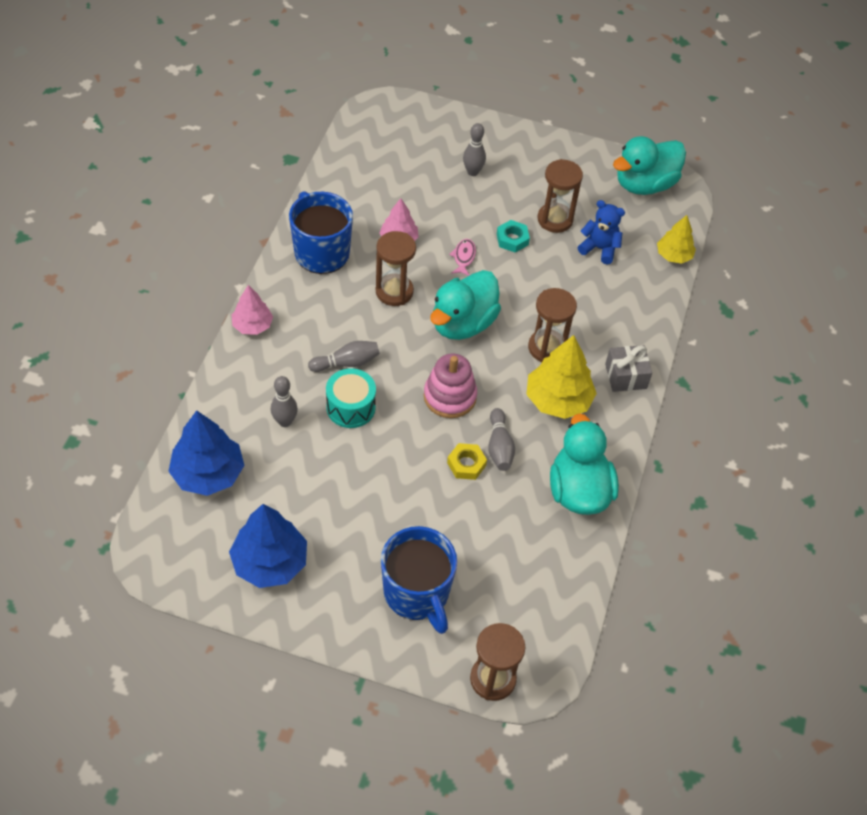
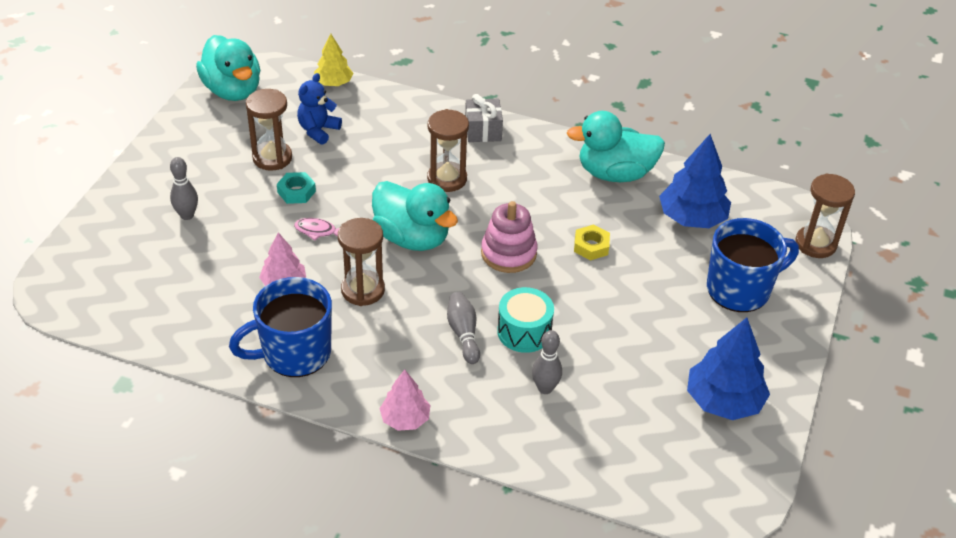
camera: 85 degrees left, 10 degrees down
blue tree [168,410,245,496] -> blue tree moved to [659,134,731,228]
grey bowling pin [488,408,515,471] -> none
yellow tree [526,335,597,419] -> none

